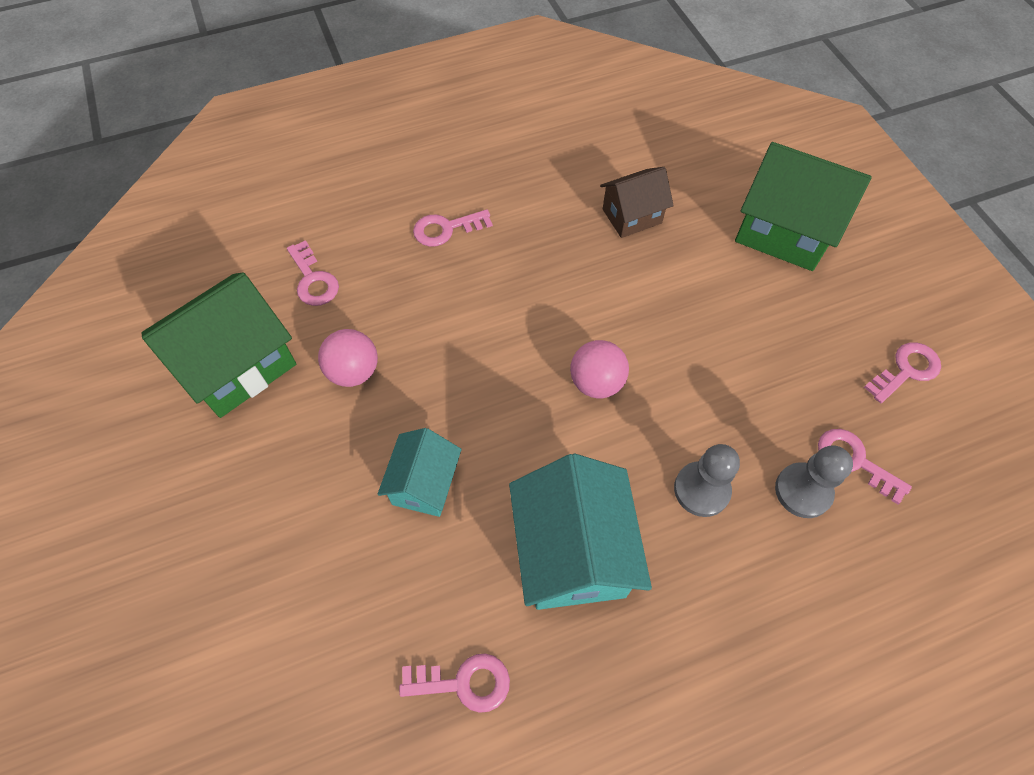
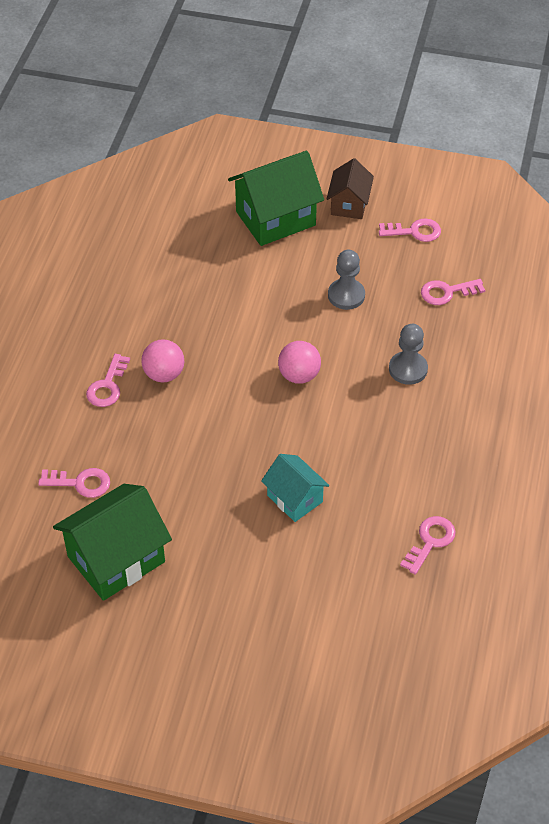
camera: 55 degrees left, 10 degrees down
green house [141,272,296,418] -> green house turned 60 degrees clockwise [53,484,172,601]
pink ball [318,329,378,387] -> pink ball moved to [141,339,184,382]
turquoise house [509,454,652,610] -> none
brown house [600,167,674,238] -> brown house moved to [327,158,374,219]
grey pawn [775,446,853,518] -> grey pawn moved to [328,250,365,310]
pink key [864,342,941,403] -> pink key turned 90 degrees clockwise [379,219,441,242]

